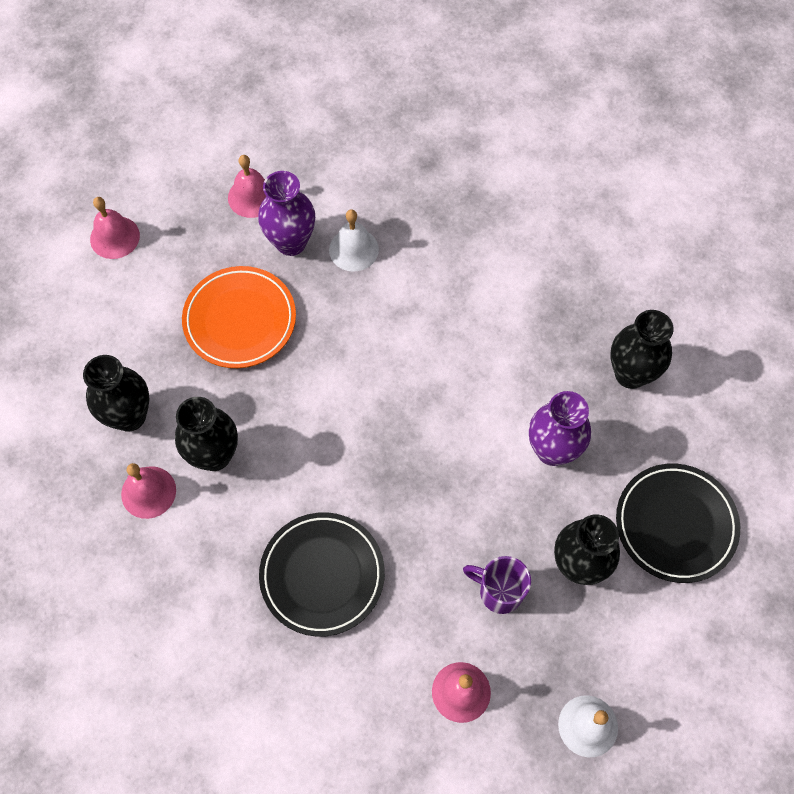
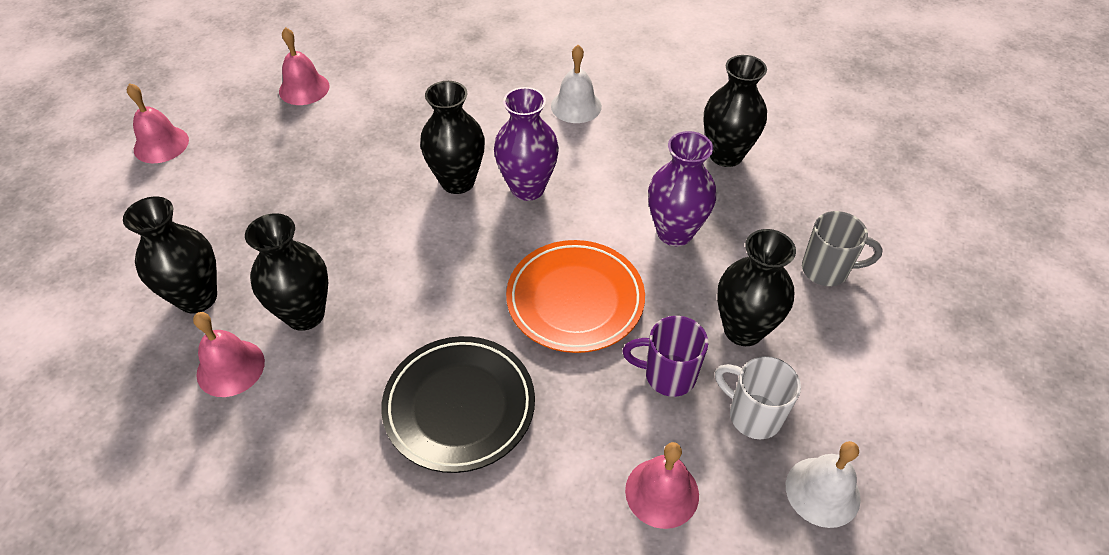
camera: 15 degrees left, 15 degrees down
orange plate [182,266,296,368] -> orange plate moved to [506,240,645,353]
purple vase [258,171,315,256] -> purple vase moved to [494,87,559,201]
white bell [329,210,379,272] -> white bell moved to [551,45,602,123]
black plate [616,463,740,583] -> grey mug [802,211,883,286]
none -> black vase [420,81,485,194]
none -> white mug [715,356,801,439]

